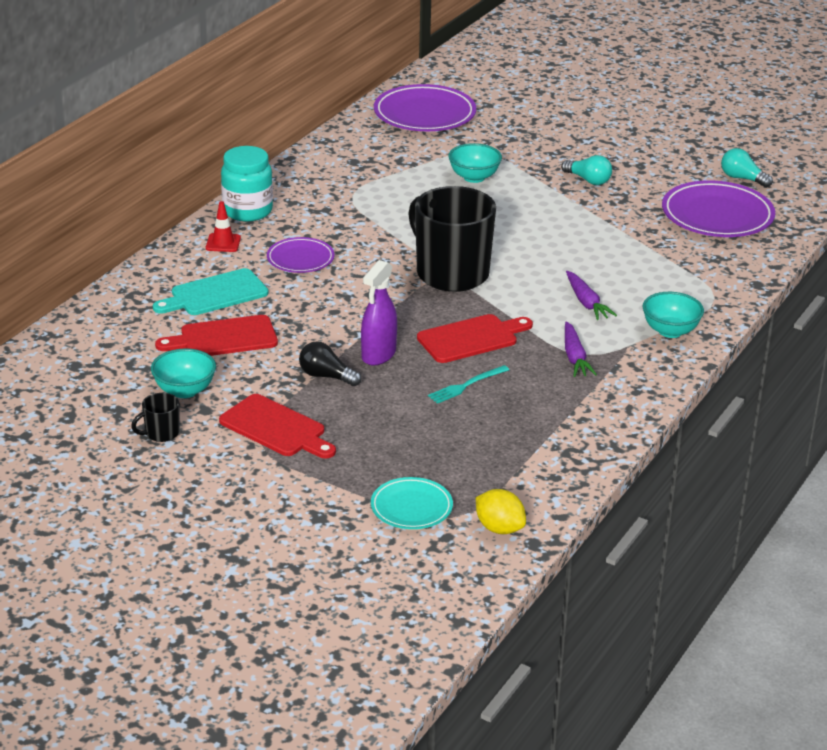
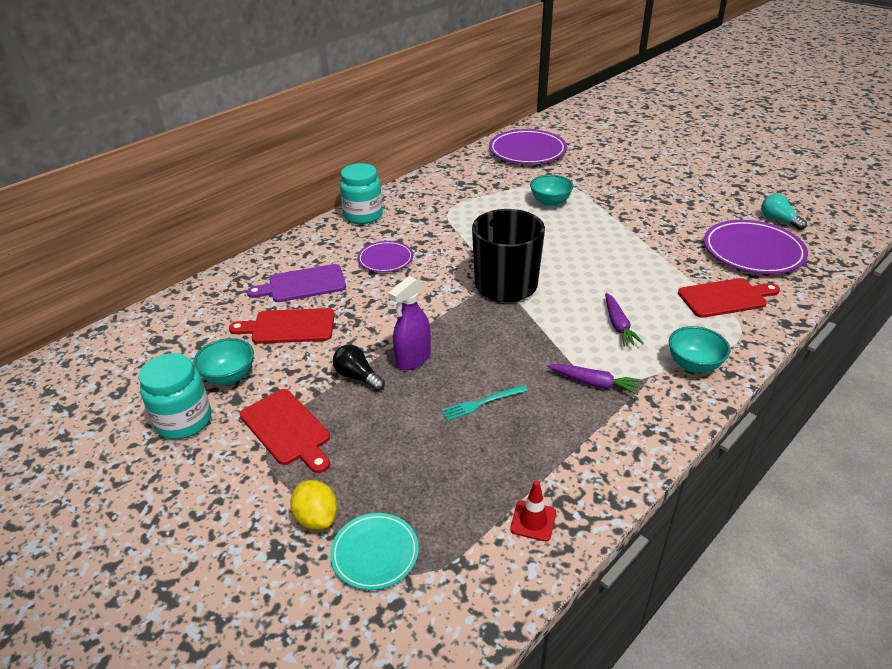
camera: 15 degrees right, 5 degrees up
black mug [131,393,179,442] -> turquoise jar [139,353,211,439]
turquoise cutting board [153,268,268,315] -> purple cutting board [247,264,346,302]
red traffic cone [206,201,241,252] -> red traffic cone moved to [510,481,556,541]
red cutting board [417,314,533,363] -> red cutting board moved to [678,278,780,318]
yellow lemon [476,489,526,534] -> yellow lemon moved to [290,480,337,530]
turquoise light bulb [561,155,612,185] -> none
purple carrot [565,321,597,377] -> purple carrot turned 75 degrees counterclockwise [547,364,642,395]

